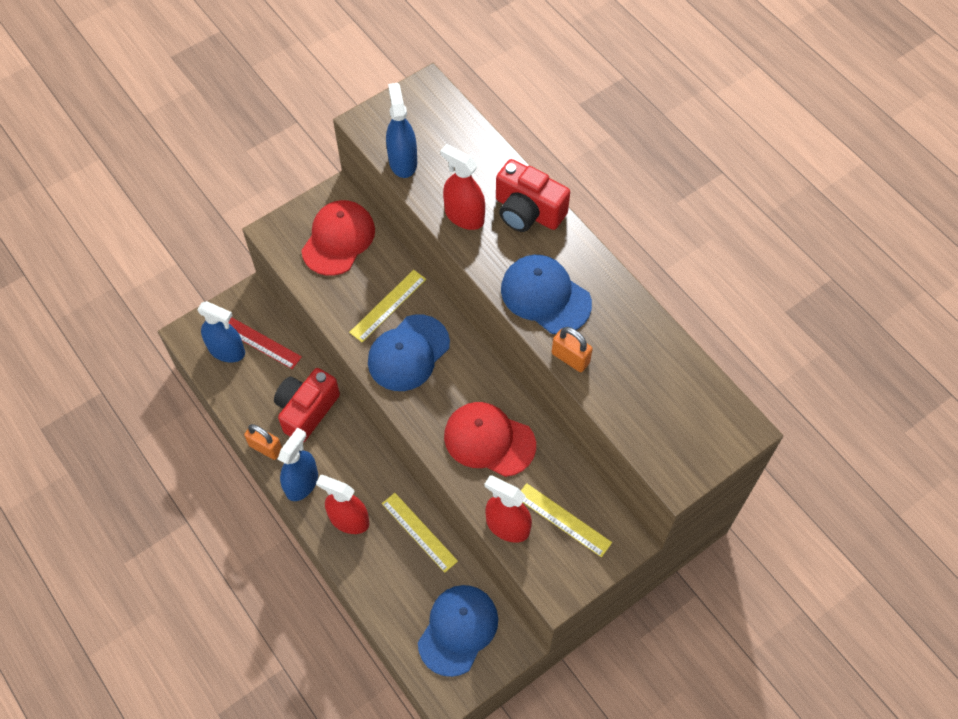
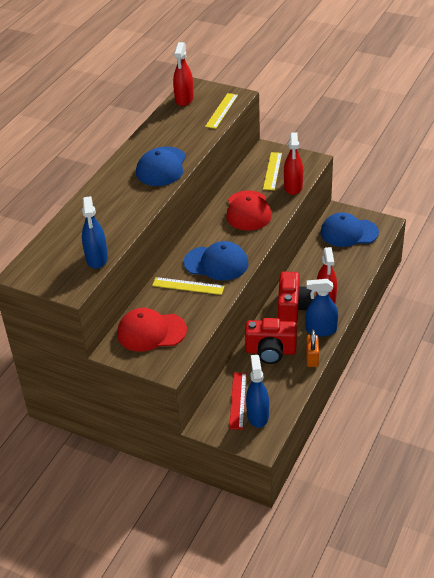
camera: 115 degrees left, 20 degrees down
yellow ruler [382,493,458,573] -> yellow ruler moved to [205,93,238,129]
blue spray bottle [386,83,417,178] -> blue spray bottle turned 60 degrees counterclockwise [82,196,108,269]
red spray bottle [440,144,485,230] -> red spray bottle moved to [173,42,194,106]
red camera [496,159,570,232] -> red camera moved to [278,272,314,323]
orange padlock [552,327,593,372] -> none

